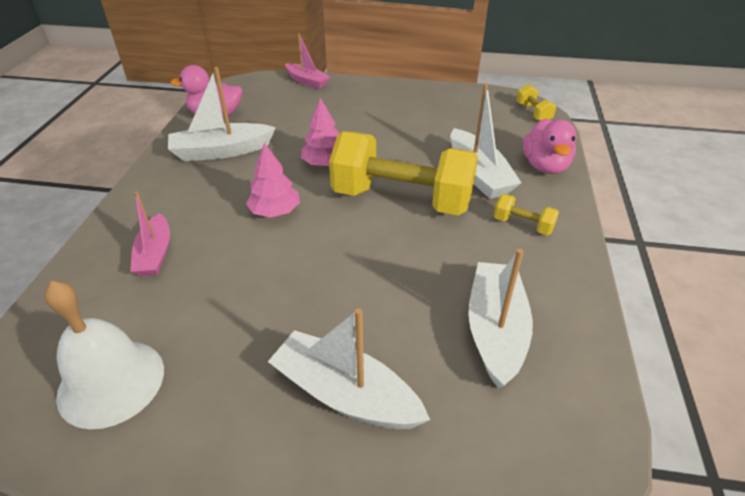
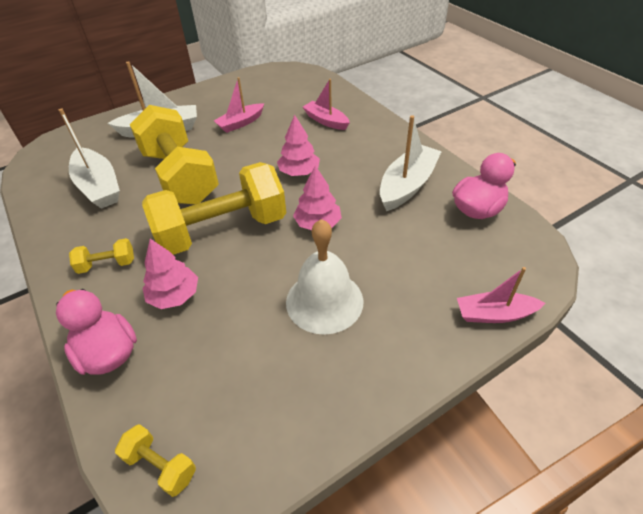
camera: 140 degrees right, 5 degrees up
white bell [44,280,164,429] -> white bell moved to [286,219,364,335]
white boat [451,83,521,199] -> pink tree [142,239,198,309]
none -> yellow dumbbell [130,105,219,204]
none -> pink boat [214,77,264,133]

